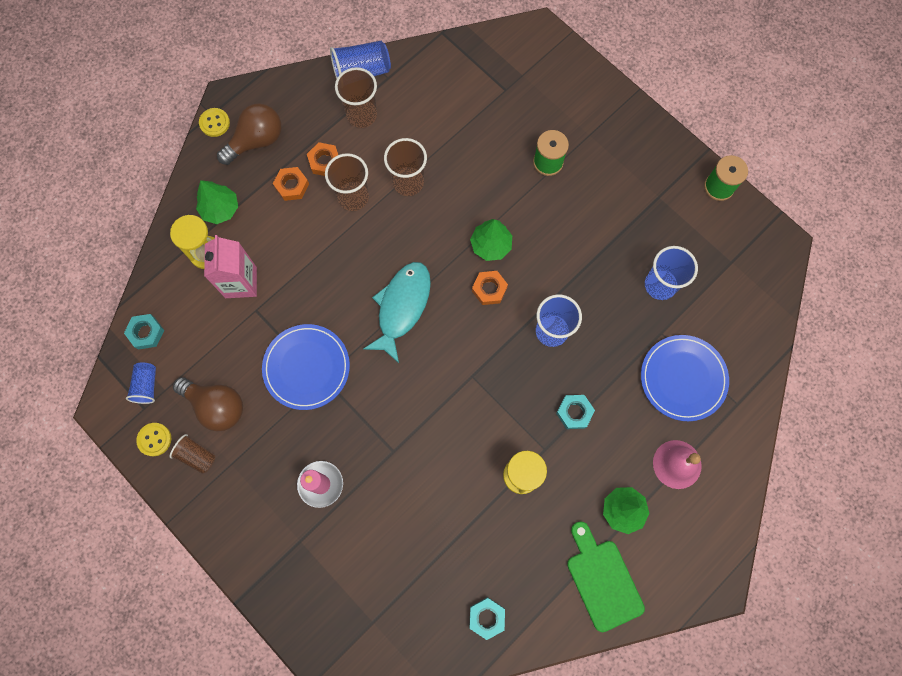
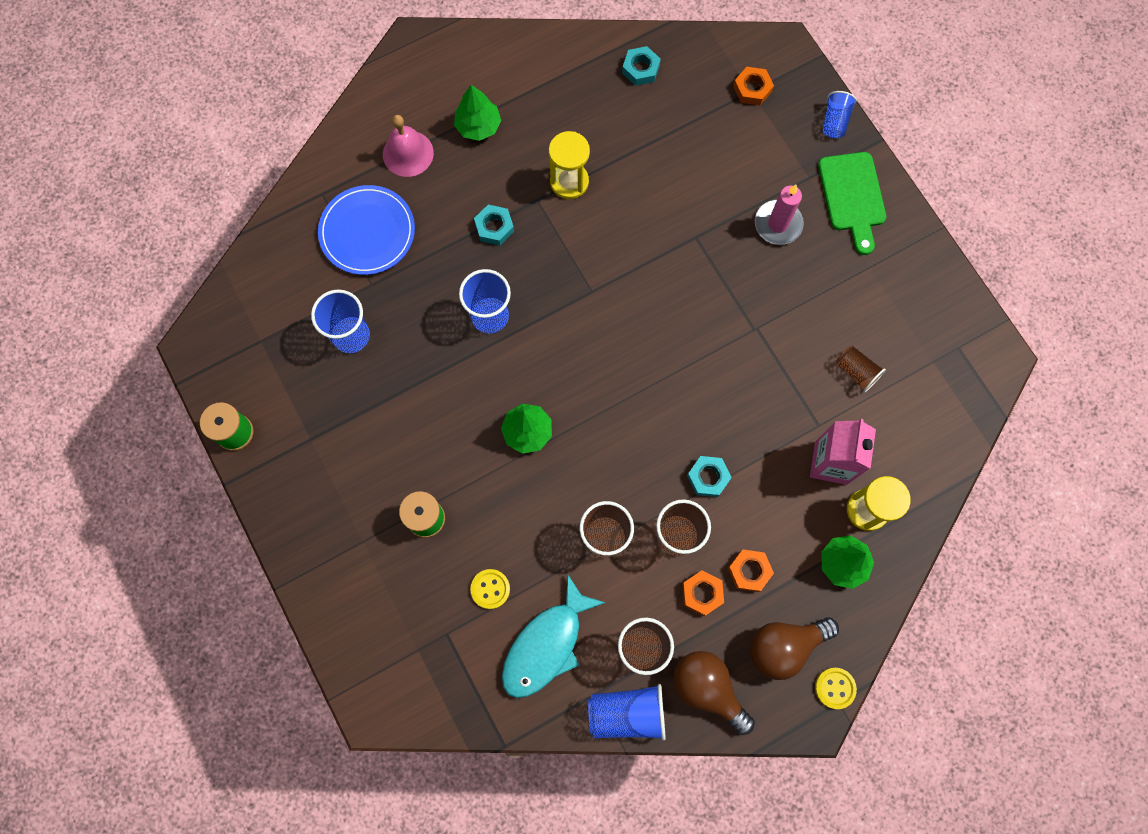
camera: 165 degrees left, 0 degrees up
turquoise nut [124,314,164,350] -> turquoise nut moved to [687,456,732,497]
blue cup [126,363,156,404] -> blue cup moved to [823,91,857,138]
yellow button [136,423,171,456] -> yellow button moved to [470,569,510,609]
brown cup [170,434,215,474] -> brown cup moved to [836,346,886,392]
brown light bulb [173,377,243,431] -> brown light bulb moved to [673,651,755,735]
blue plate [262,324,350,410] -> none
turquoise fish [363,262,431,363] -> turquoise fish moved to [502,575,606,698]
orange nut [472,271,508,305] -> orange nut moved to [733,67,774,106]
green cutting board [567,521,645,632] -> green cutting board moved to [818,152,886,255]

